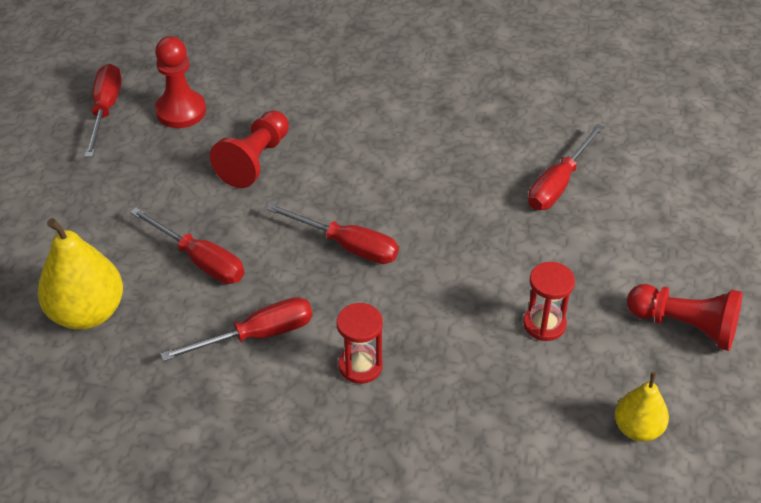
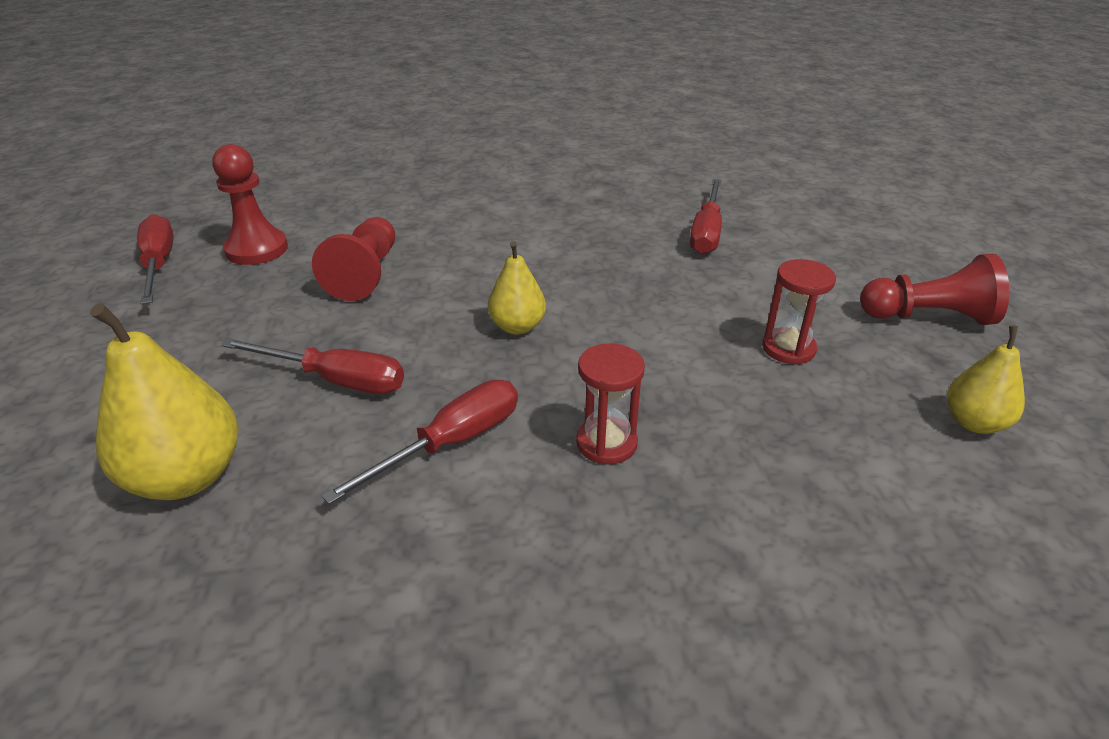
camera: 20 degrees left, 10 degrees down
red screwdriver [266,204,399,264] -> yellow pear [488,241,546,335]

